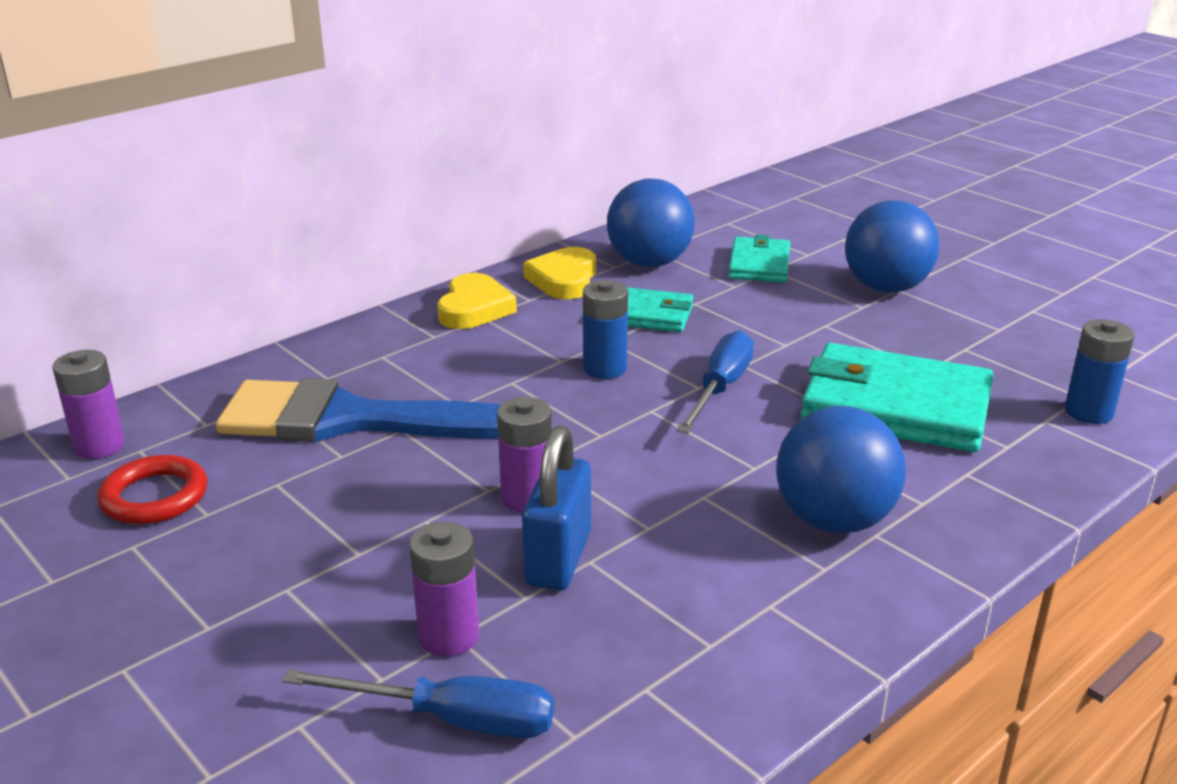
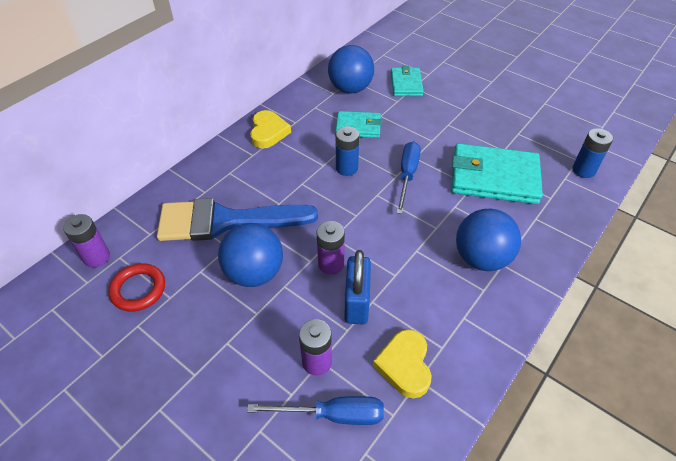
camera: 10 degrees left, 20 degrees up
yellow heart [523,247,596,299] -> yellow heart moved to [373,329,432,398]
blue ball [845,200,940,293] -> blue ball moved to [218,223,283,287]

